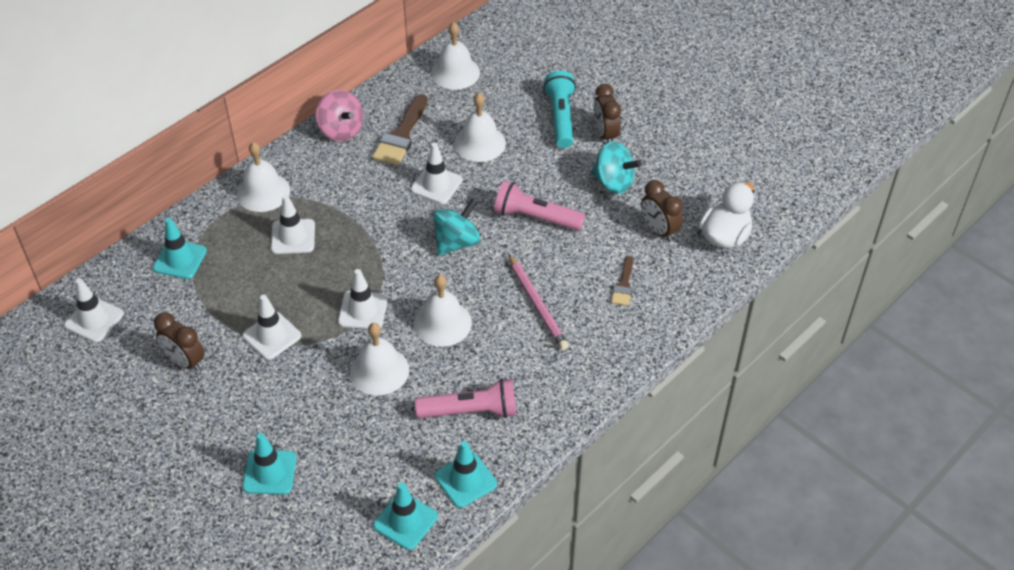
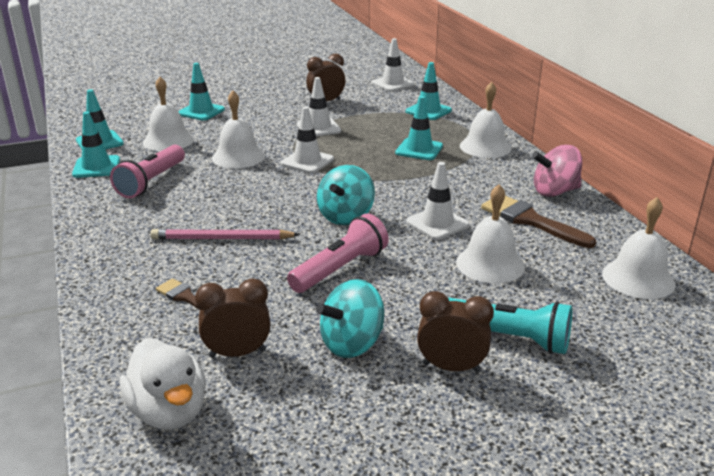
camera: 115 degrees right, 20 degrees down
white traffic cone [271,195,315,254] -> turquoise traffic cone [395,96,443,160]
white bell [414,275,472,347] -> white bell moved to [143,77,194,151]
turquoise spinning top [433,198,480,256] -> turquoise spinning top turned 45 degrees clockwise [317,165,375,225]

